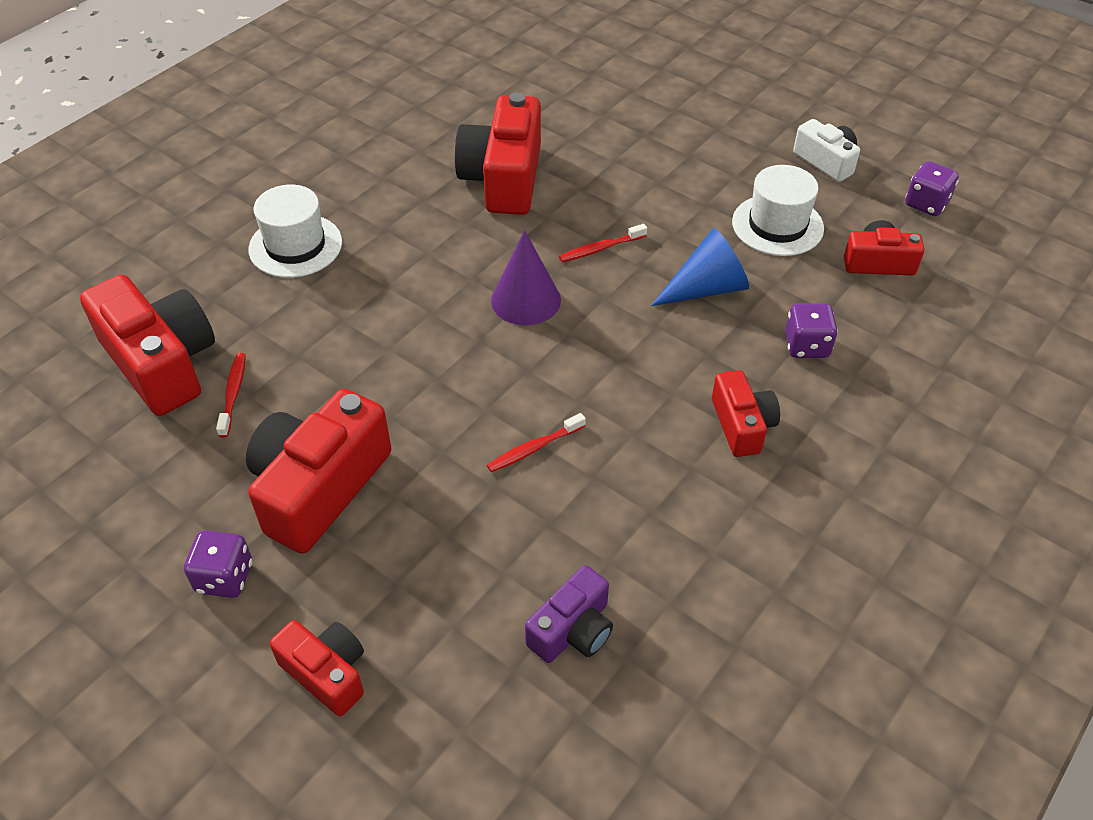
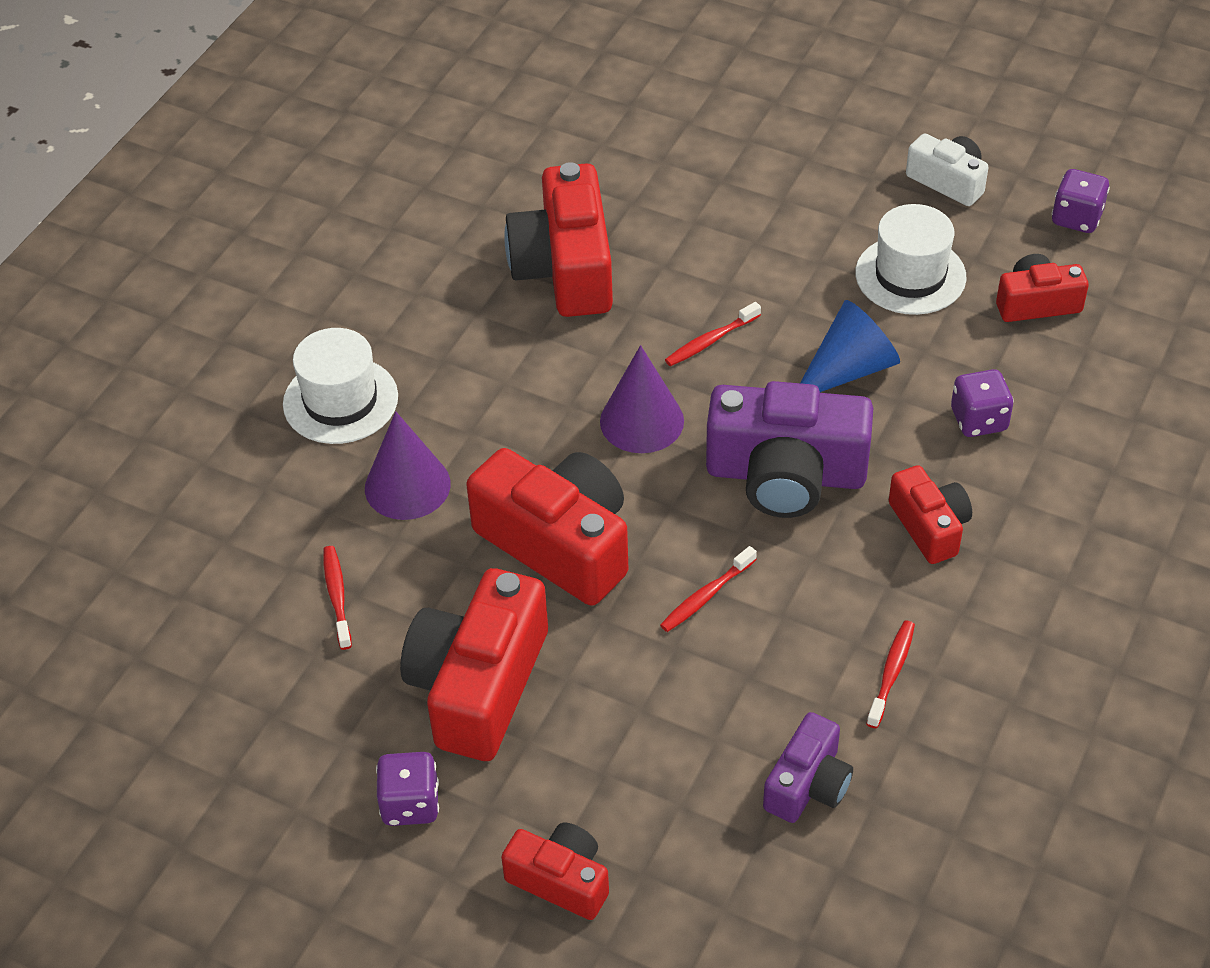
camera: 10 degrees left, 0 degrees up
red camera [80,275,215,416] -> red camera moved to [466,448,628,606]
none -> purple cone [365,411,451,520]
none -> purple camera [706,381,873,518]
none -> red toothbrush [866,621,915,728]

